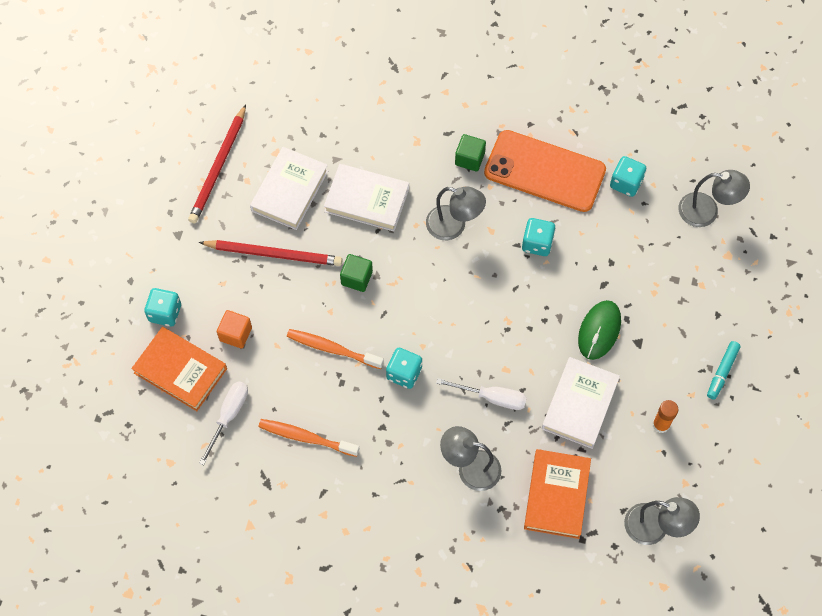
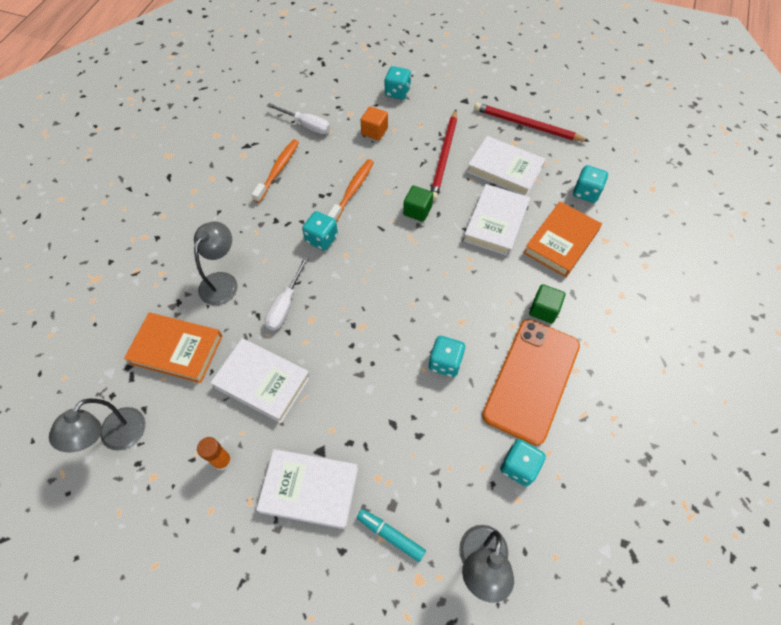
camera: 95 degrees right, 5 degrees down
orange book [131,327,227,411] -> orange book moved to [523,202,602,277]
grey lamp [426,186,486,240] -> none
green mouse [578,300,621,360] -> none
turquoise marker [707,341,741,400] -> turquoise marker moved to [357,509,426,562]
none -> white book [256,449,358,529]
none -> turquoise dice [573,165,608,203]

